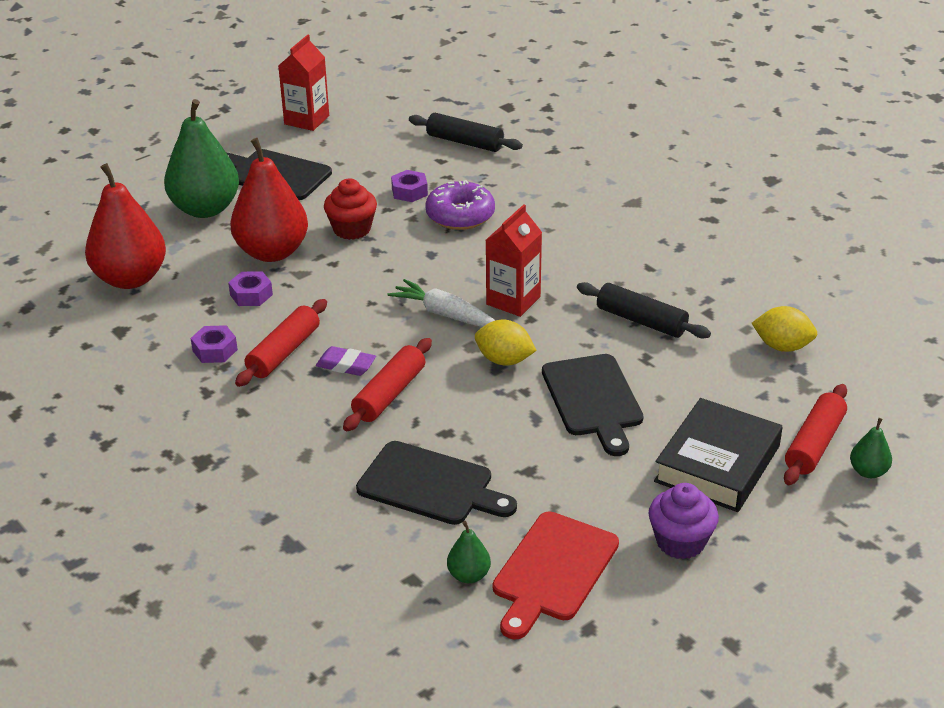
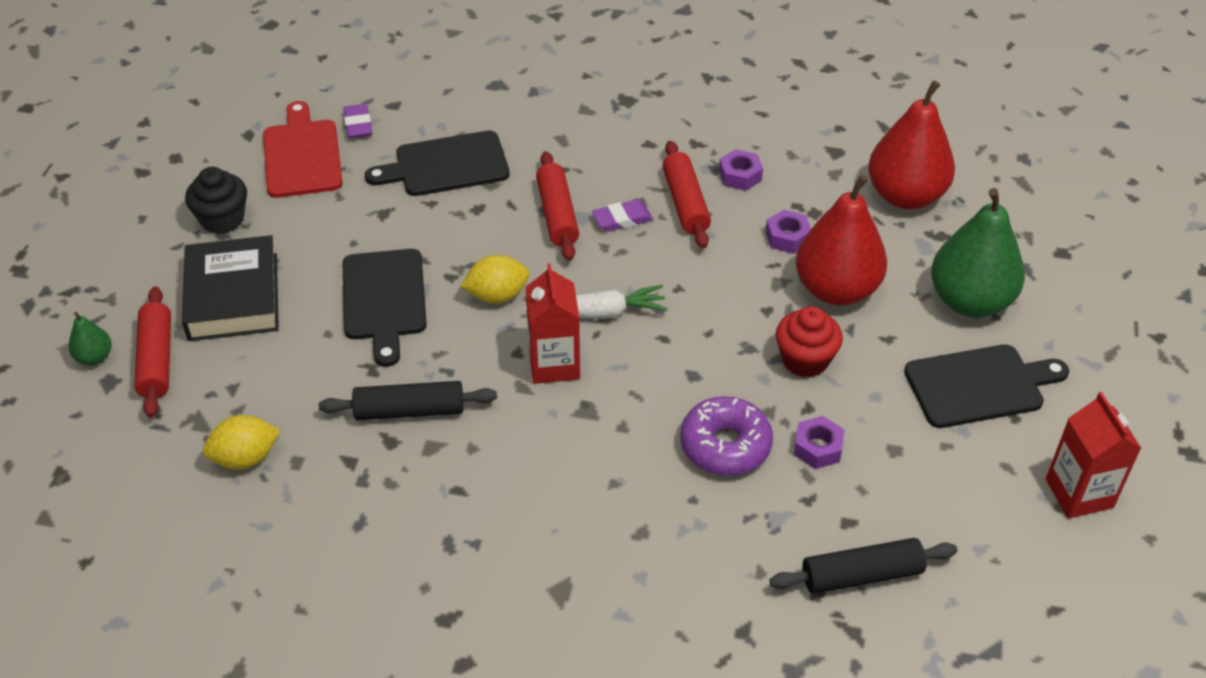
camera: 140 degrees right, 10 degrees up
green pear [447,521,491,583] -> purple eraser [343,104,372,139]
black cutting board [542,354,644,456] -> black cutting board turned 135 degrees counterclockwise [342,249,427,367]
purple cupcake [648,483,719,559] -> black cupcake [185,167,247,234]

